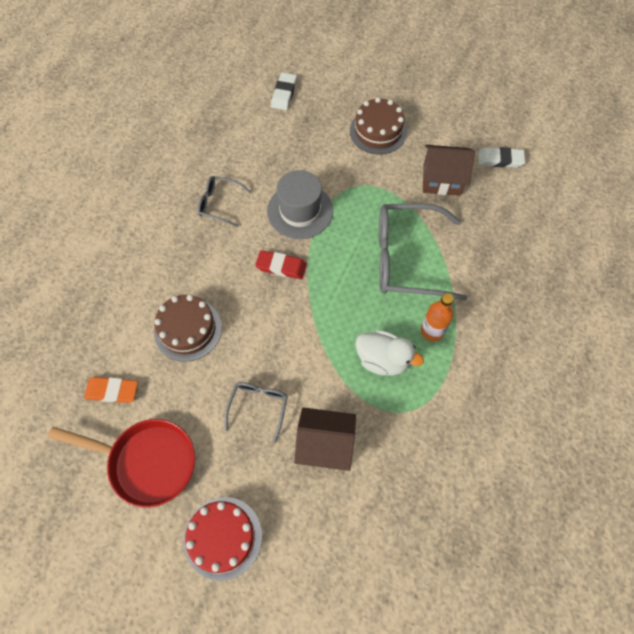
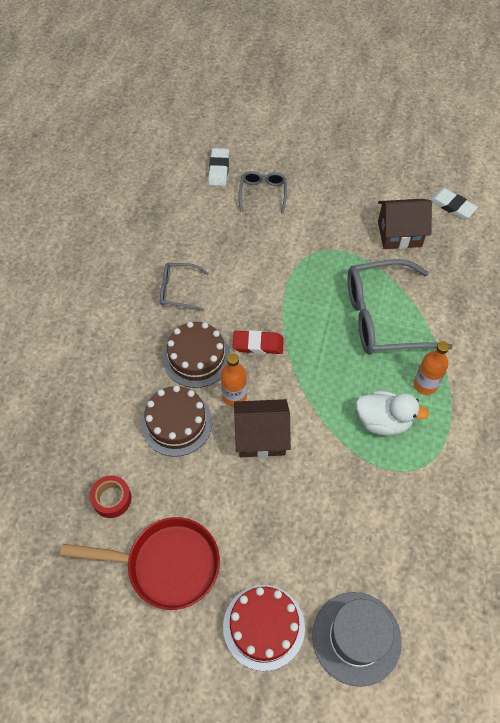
camera: 10 degrees left, 5 degrees down
orange eraser [84,377,138,403] -> red tape [90,475,131,518]
grey glasses [225,382,288,443] -> grey glasses moved to [239,171,287,214]
grey hat [267,170,333,239] -> grey hat moved to [312,592,402,687]
brown house [294,408,356,471] -> brown house moved to [234,399,291,458]
brown cake [350,97,407,154] -> brown cake moved to [163,321,231,388]
white eraser [478,147,525,168] -> white eraser turned 45 degrees clockwise [429,188,478,219]
none -> orange bottle [221,354,247,407]

